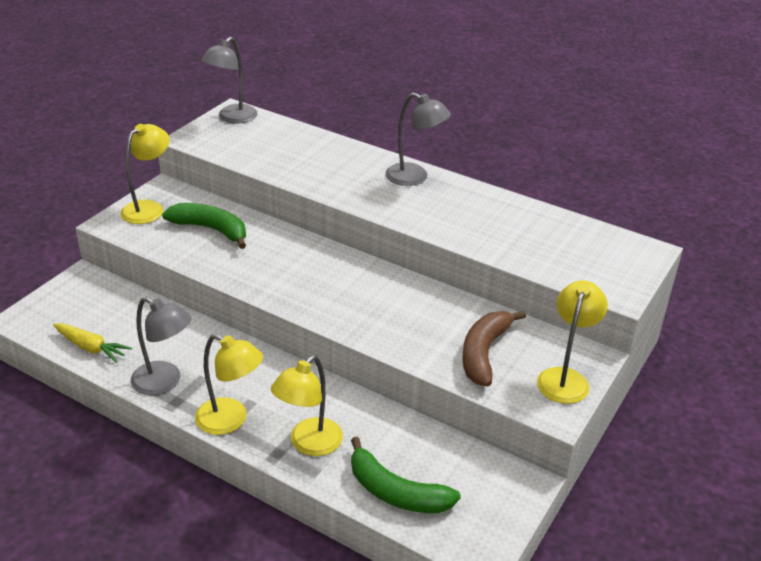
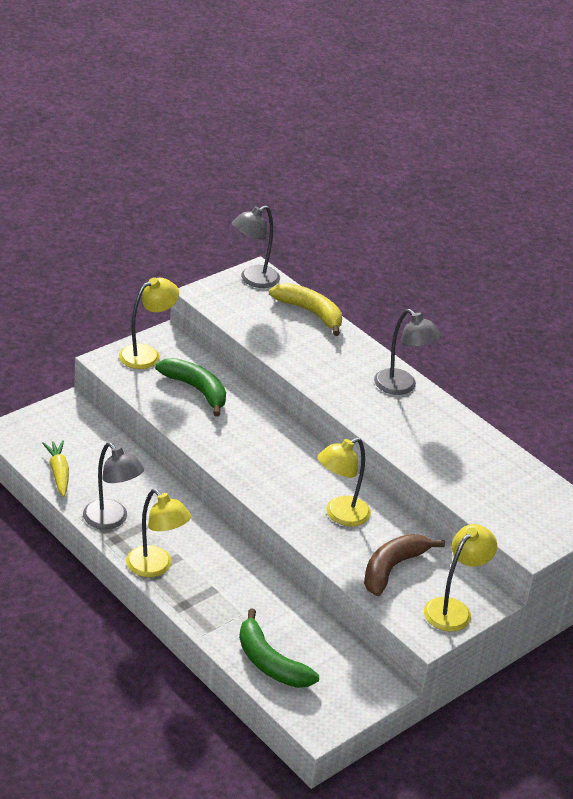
camera: 15 degrees right, 0 degrees up
yellow carrot [53,324,132,363] -> yellow carrot turned 150 degrees counterclockwise [42,440,69,497]
yellow lamp [271,355,343,456] -> yellow lamp moved to [317,438,371,526]
none -> yellow banana [269,283,342,336]

